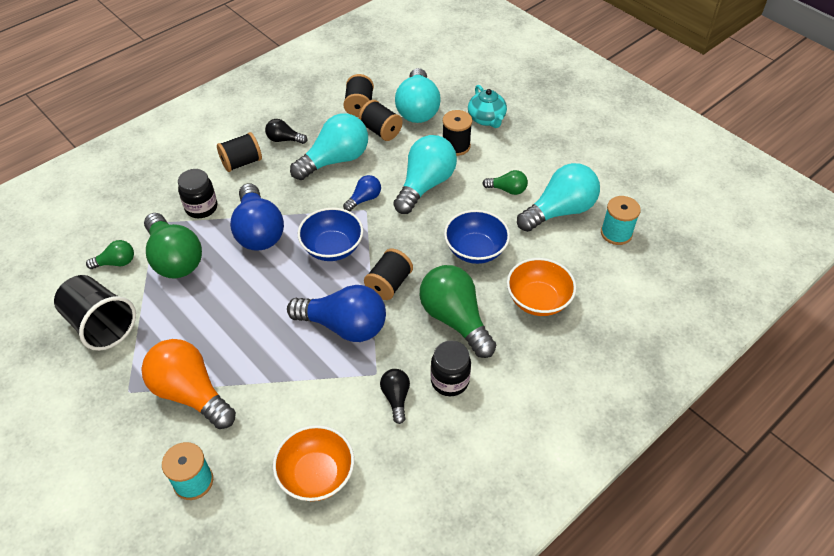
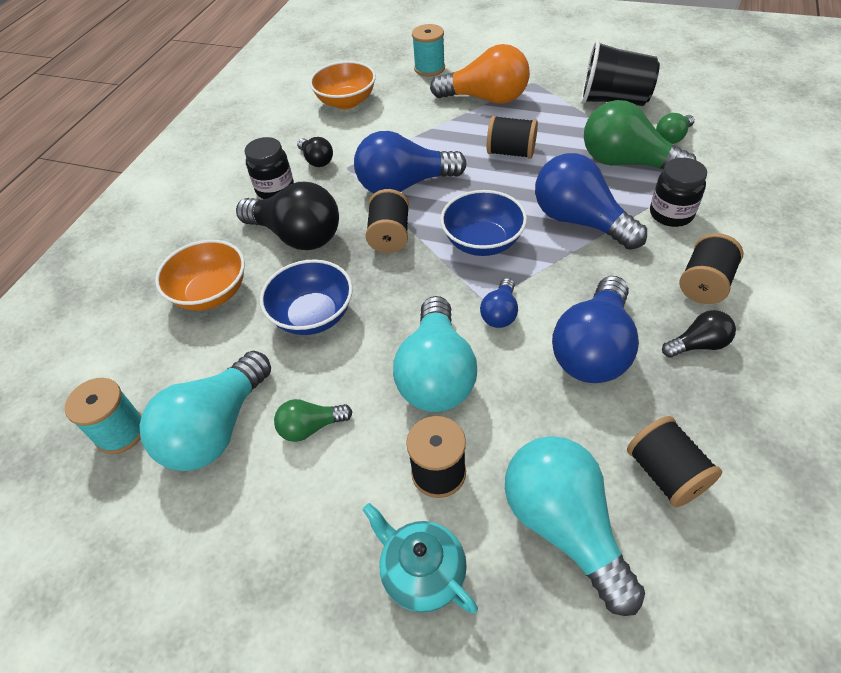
camera: 155 degrees right, 0 degrees up
turquoise light bulb [290,113,368,180] -> blue light bulb [552,276,639,383]
black spool [359,100,403,141] -> black spool moved to [487,116,538,159]
green light bulb [420,265,496,358] -> black light bulb [236,182,339,250]

